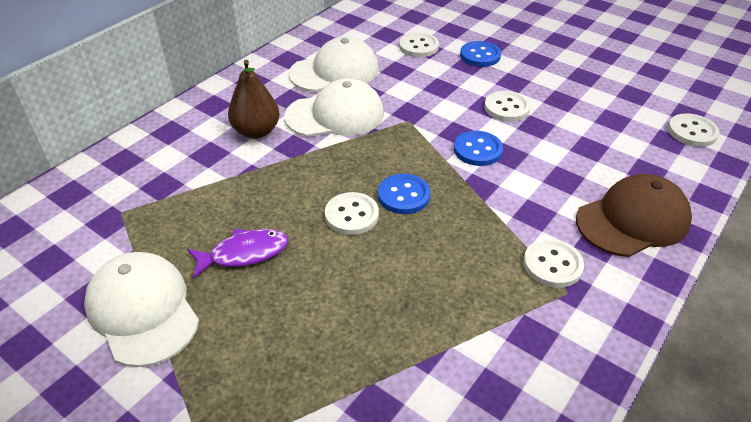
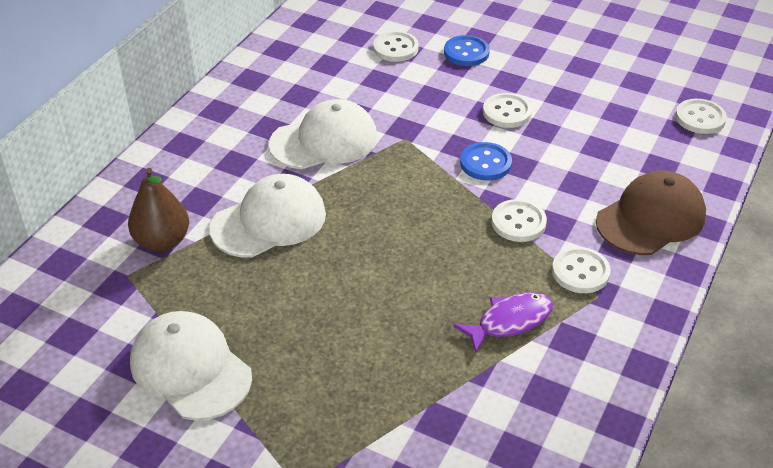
camera: 10 degrees left, 0 degrees up
purple fish [187,229,288,279] -> purple fish moved to [453,292,553,353]
brown pear [228,60,280,139] -> brown pear moved to [128,168,189,252]
white cap [289,36,379,92] -> white cap moved to [210,174,326,258]
white button [325,192,379,235] -> white button moved to [491,199,547,242]
blue button [378,174,430,214] -> none

